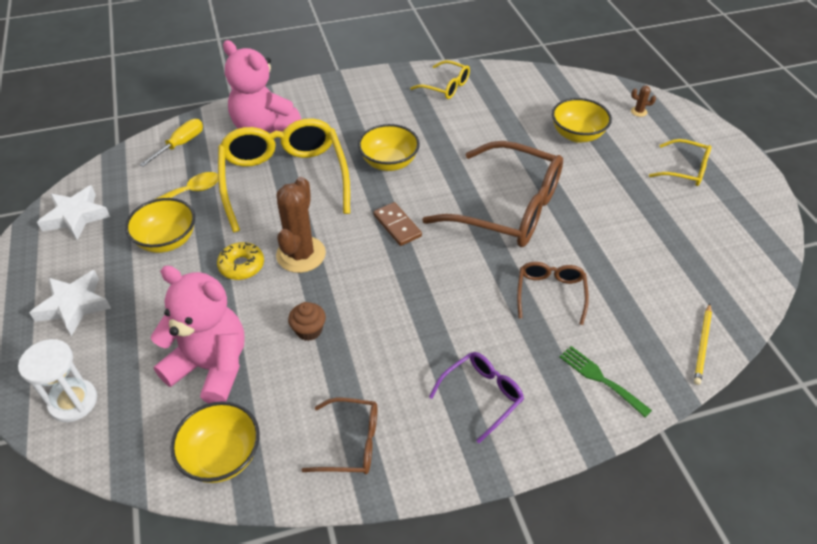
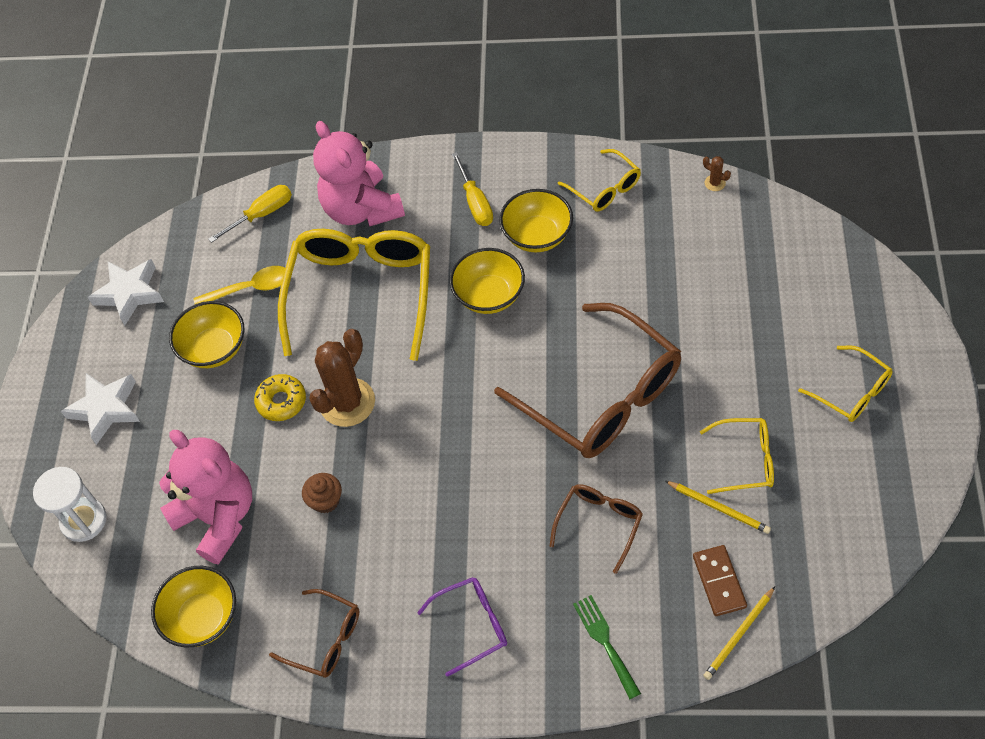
camera: 25 degrees right, 10 degrees up
brown domino [373,202,422,246] -> brown domino moved to [693,545,747,616]
yellow bowl [552,98,612,143] -> yellow bowl moved to [499,189,573,253]
brown cactus [631,86,656,117] -> brown cactus moved to [703,156,731,191]
none -> yellow screwdriver [452,152,493,226]
none -> yellow pencil [665,481,771,534]
none -> yellow glasses [700,418,774,494]

